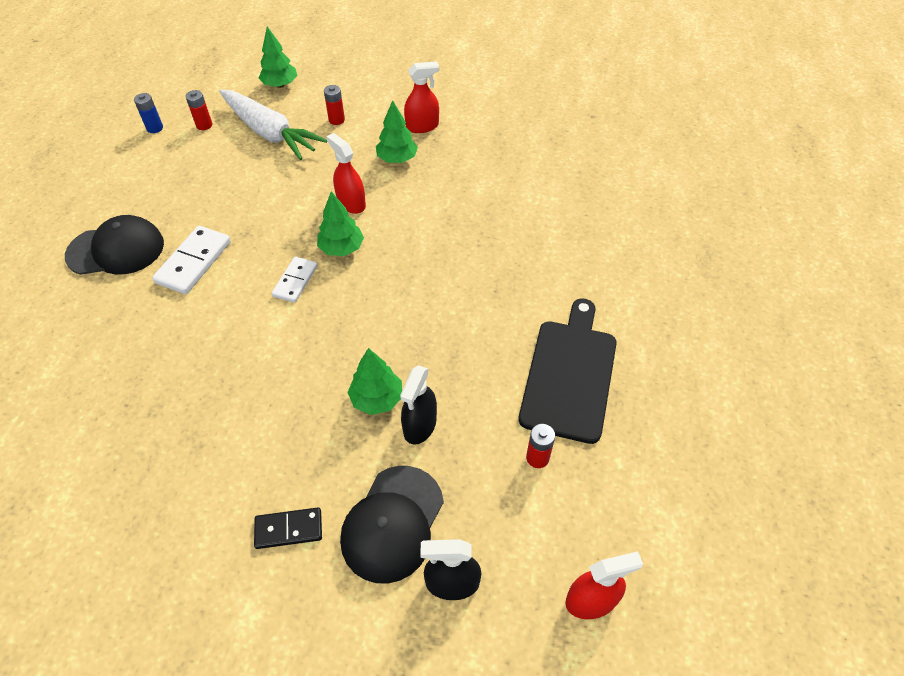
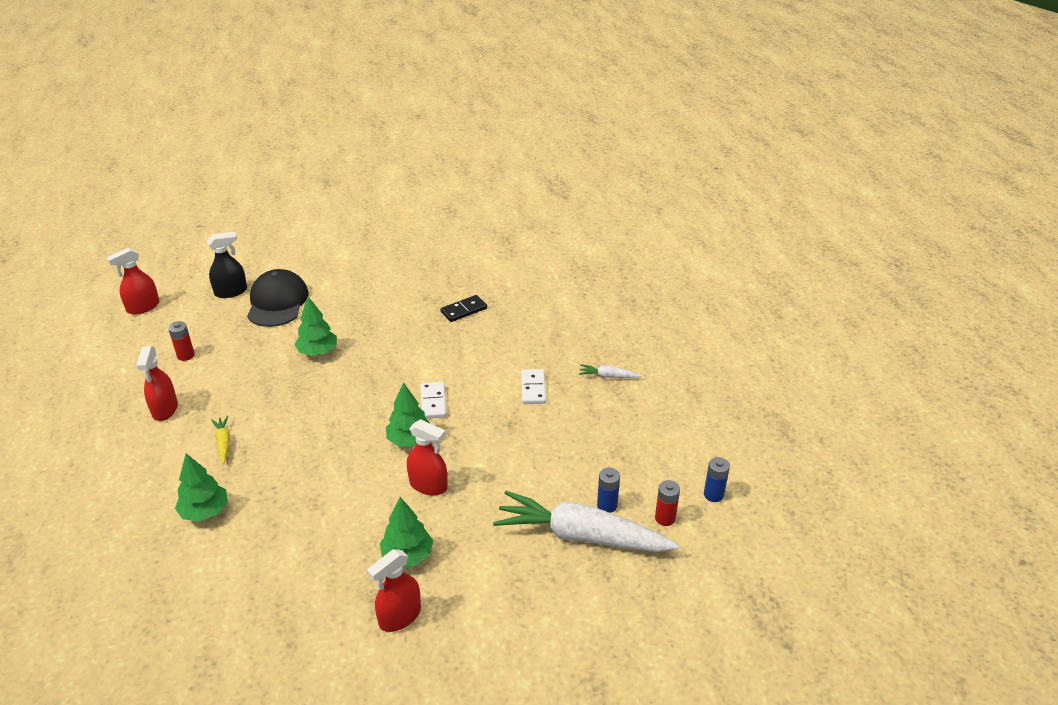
camera: 155 degrees right, 15 degrees down
black cap [65,215,164,275] -> white carrot [579,364,641,378]
white domino [152,226,231,294] -> white domino [521,369,546,404], size x0.65
black domino [254,507,322,549] -> black domino moved to [440,295,487,322]
green tree [259,27,297,88] -> green tree moved to [175,453,228,522]
red battery [324,85,345,125] -> none
black spray bottle [400,365,437,445] -> none
black cutting board [518,299,617,444] -> red spray bottle [136,346,178,421]
none -> yellow carrot [211,416,230,463]
none -> blue battery [597,468,620,513]

